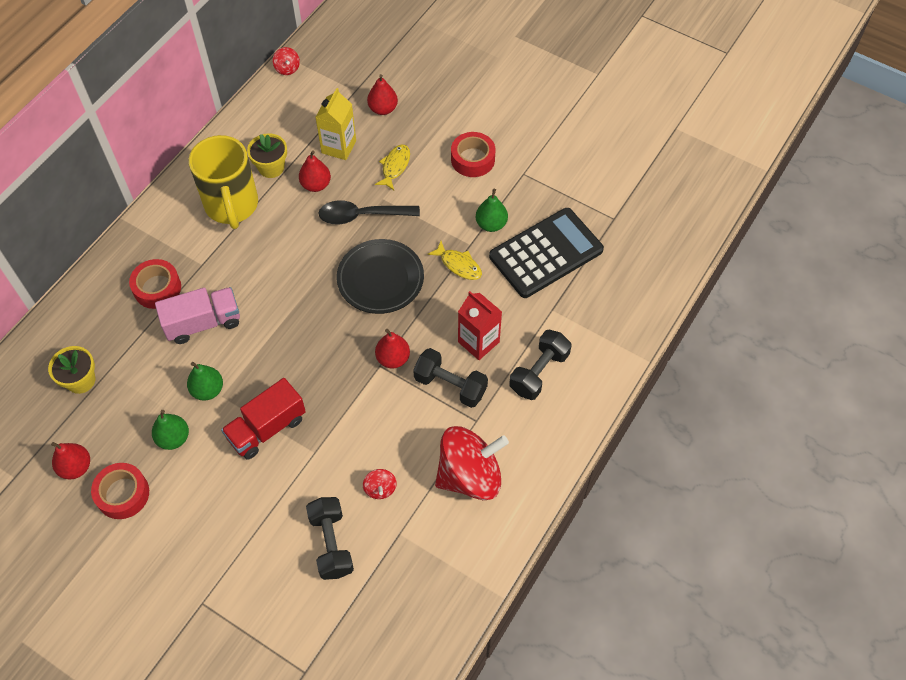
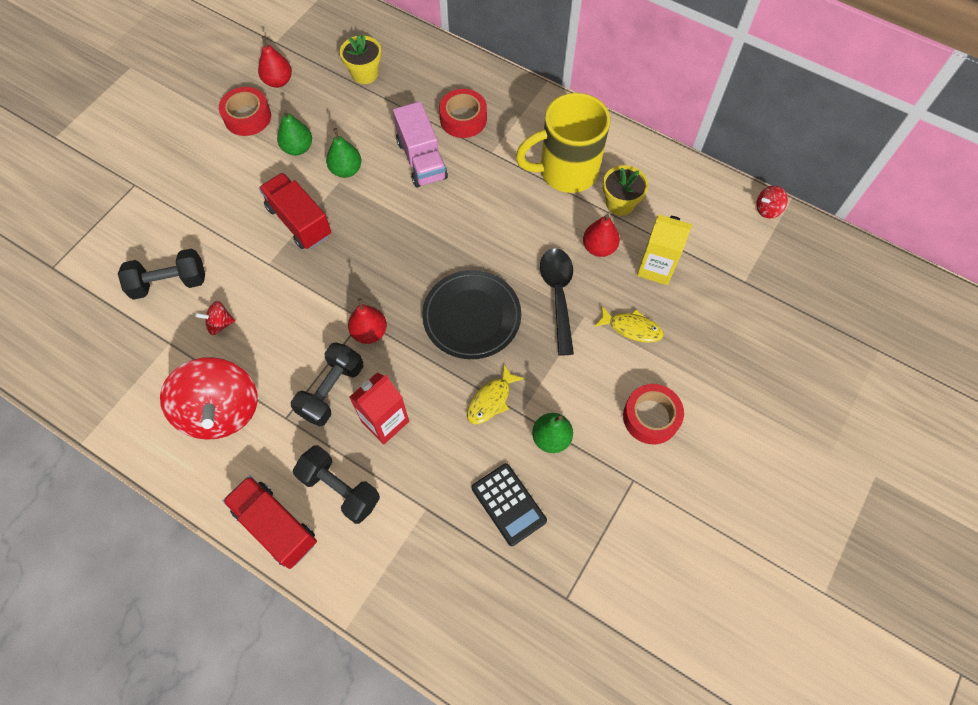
camera: 90 degrees right, 5 degrees up
red pear [367,74,398,115] -> none
black calculator [489,208,604,298] -> black calculator [472,463,547,546], size x0.57
none -> red truck [223,475,317,569]

